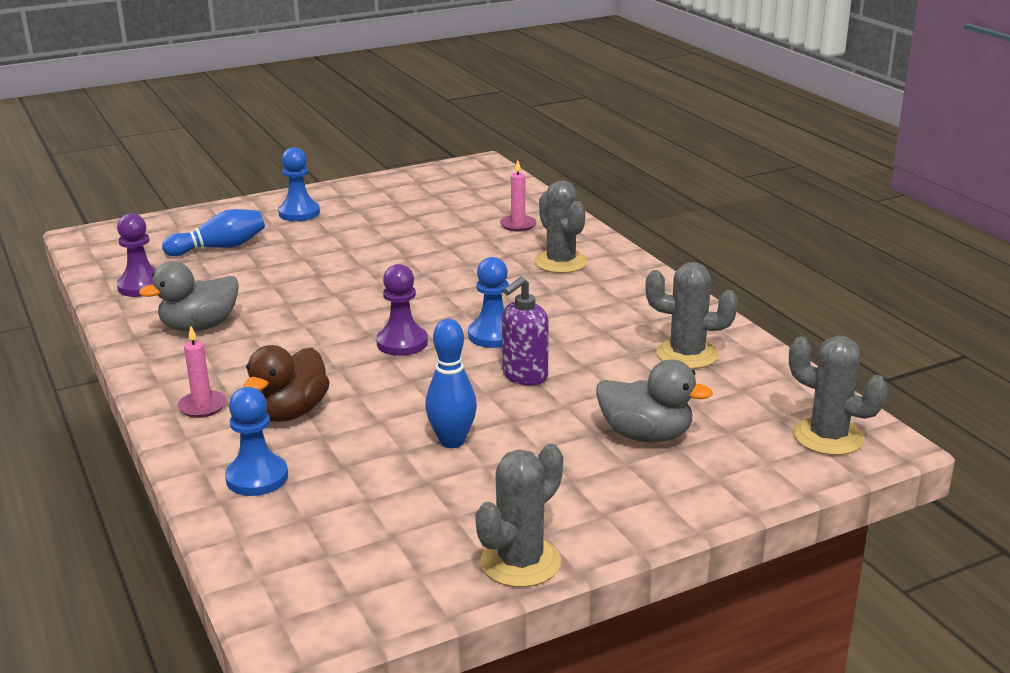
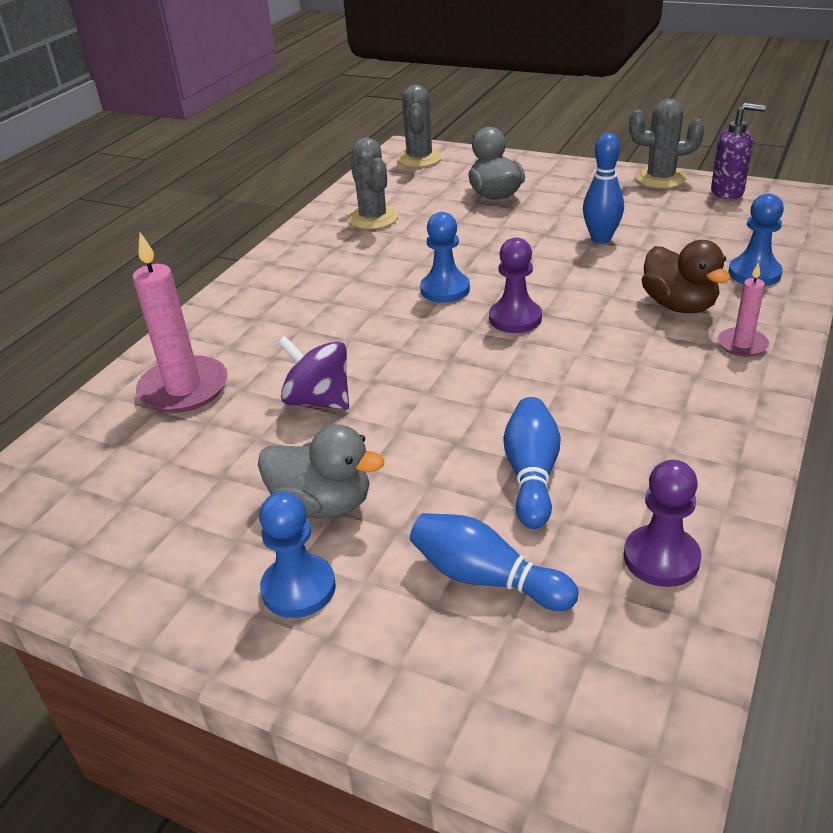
camera: 125 degrees left, 10 degrees up
grey duck [139,262,239,332] -> grey duck moved to [258,424,384,519]
brown duck [244,345,330,422] -> brown duck turned 75 degrees clockwise [642,240,731,313]
pink candle [500,160,536,232] -> pink candle [132,233,228,413], size x1.86
purple soap dispenser [502,277,549,386] -> purple soap dispenser moved to [711,103,766,199]
grey cactus [534,181,588,273] -> none
none -> purple spinning top [278,336,349,410]
none -> blue bowling pin [504,397,561,529]

